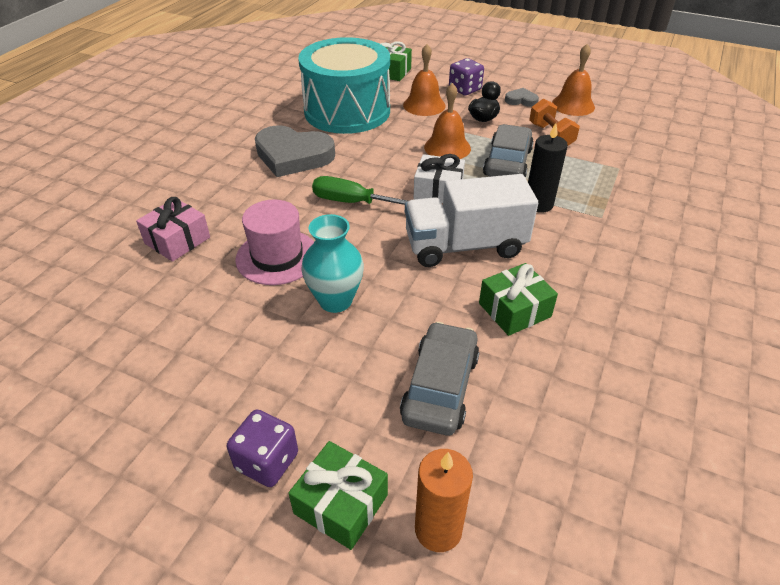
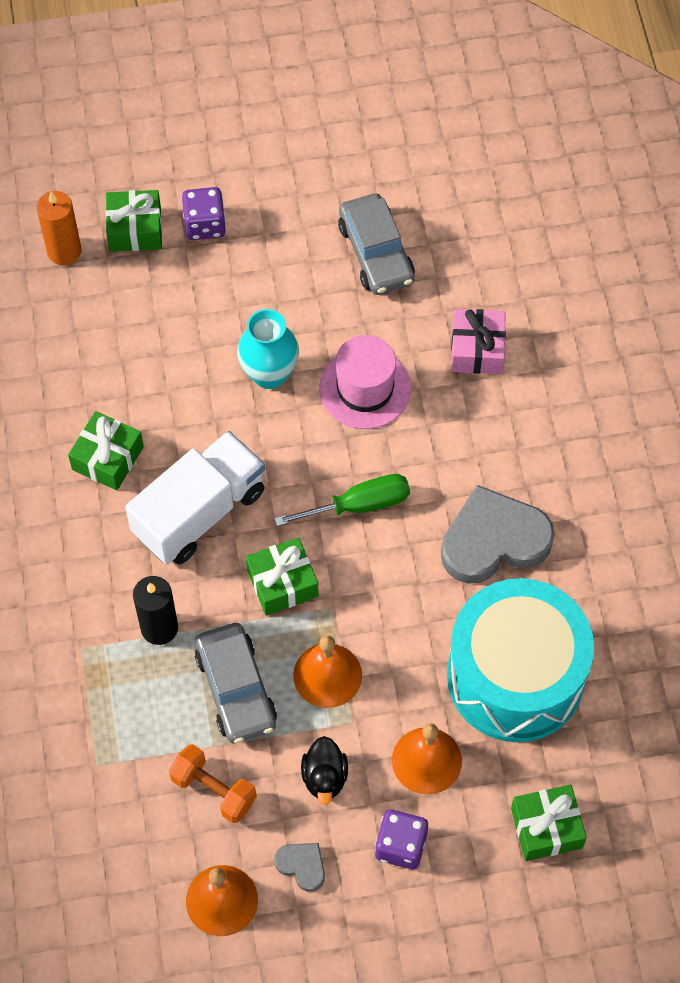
camera: 145 degrees right, 20 degrees up
grey car [400,322,480,435] -> grey car moved to [338,193,415,295]
white gift [414,154,465,203] -> green gift [246,537,318,616]
grey heart [505,88,539,107] -> grey heart turned 120 degrees counterclockwise [274,843,325,892]

